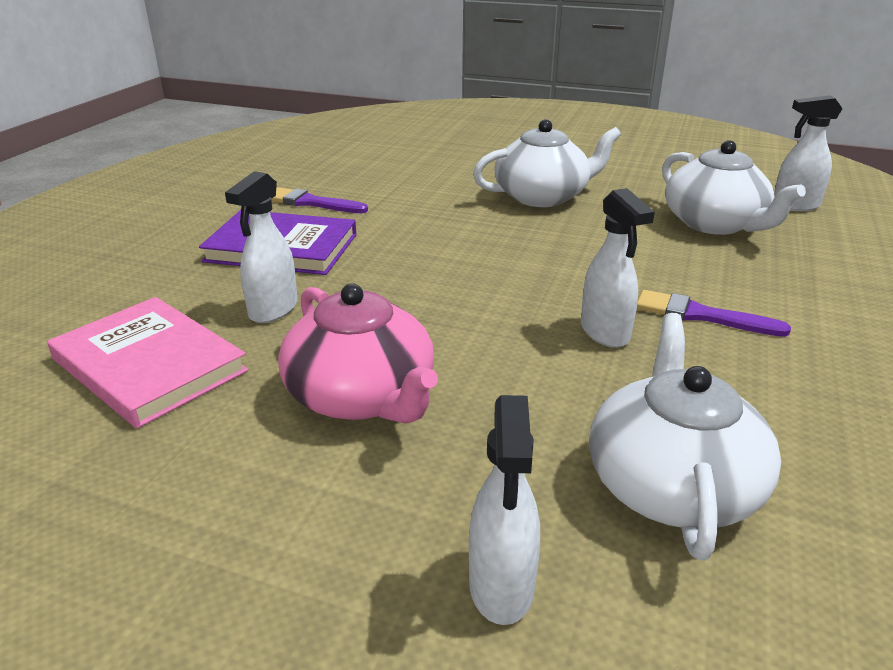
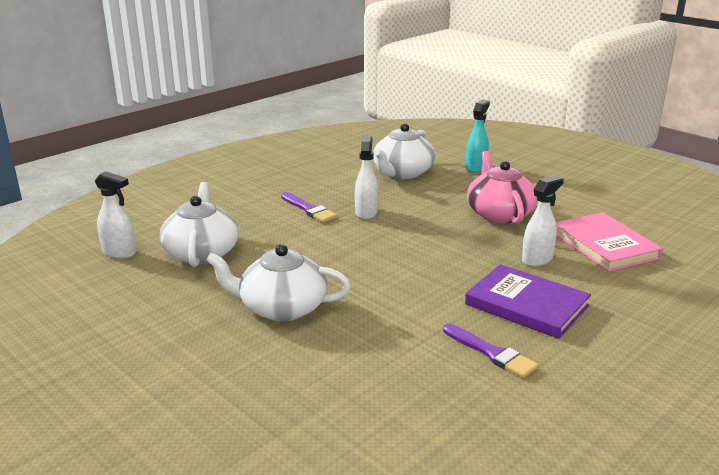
camera: 155 degrees left, 5 degrees down
white spray bottle [469,395,540,625] -> turquoise spray bottle [466,100,490,173]

